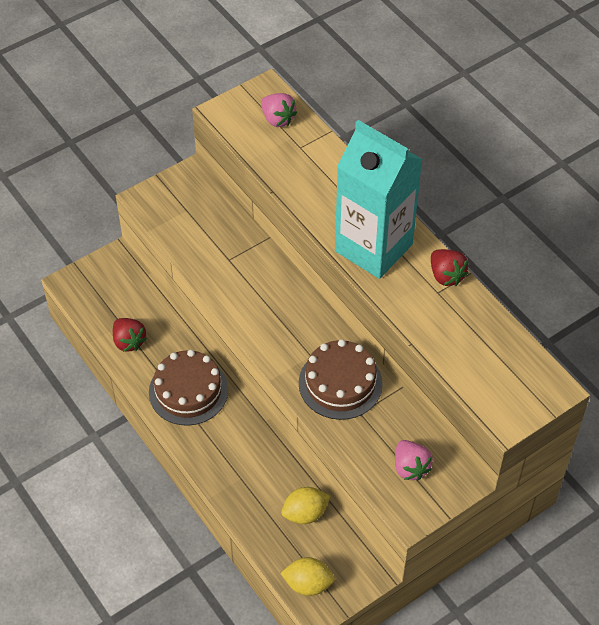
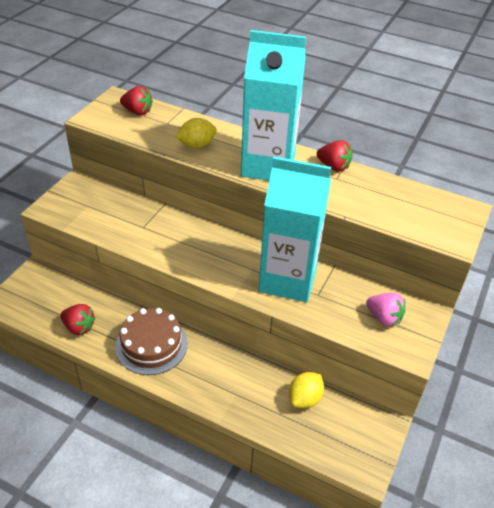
camera: 30 degrees left, 10 degrees down
pink strawberry [261,93,297,127] -> red strawberry [120,86,153,115]
yellow lemon [280,557,335,596] -> yellow lemon moved to [176,118,217,148]
brown cake [299,339,383,420] -> turquoise carton [259,157,331,302]

